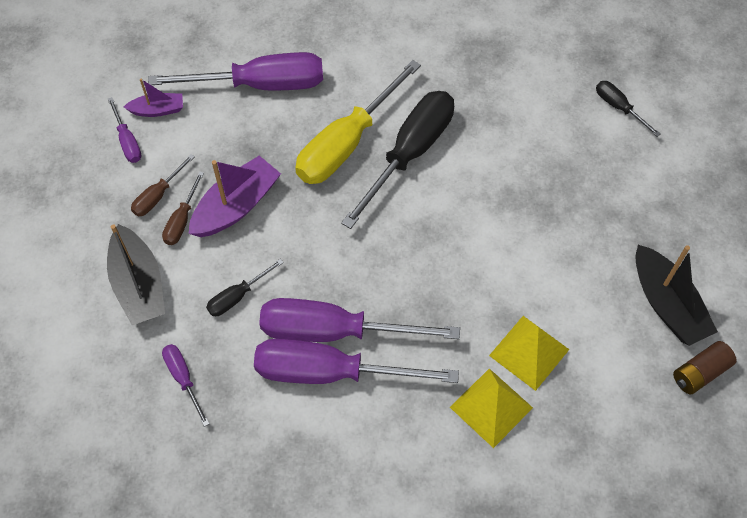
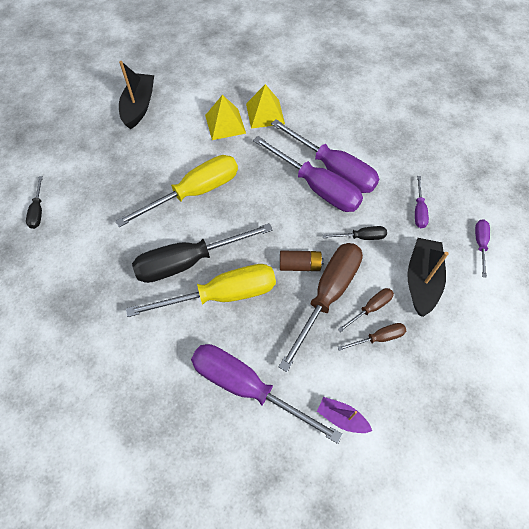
camera: 145 degrees left, 0 degrees up
purple screwdriver [108,97,141,163] -> purple screwdriver moved to [475,219,490,278]
purple boat [189,156,281,237] -> brown screwdriver [279,243,363,372]
brown battery [673,341,737,395] -> brown battery moved to [280,250,324,271]
none -> yellow screwdriver [115,155,238,227]

